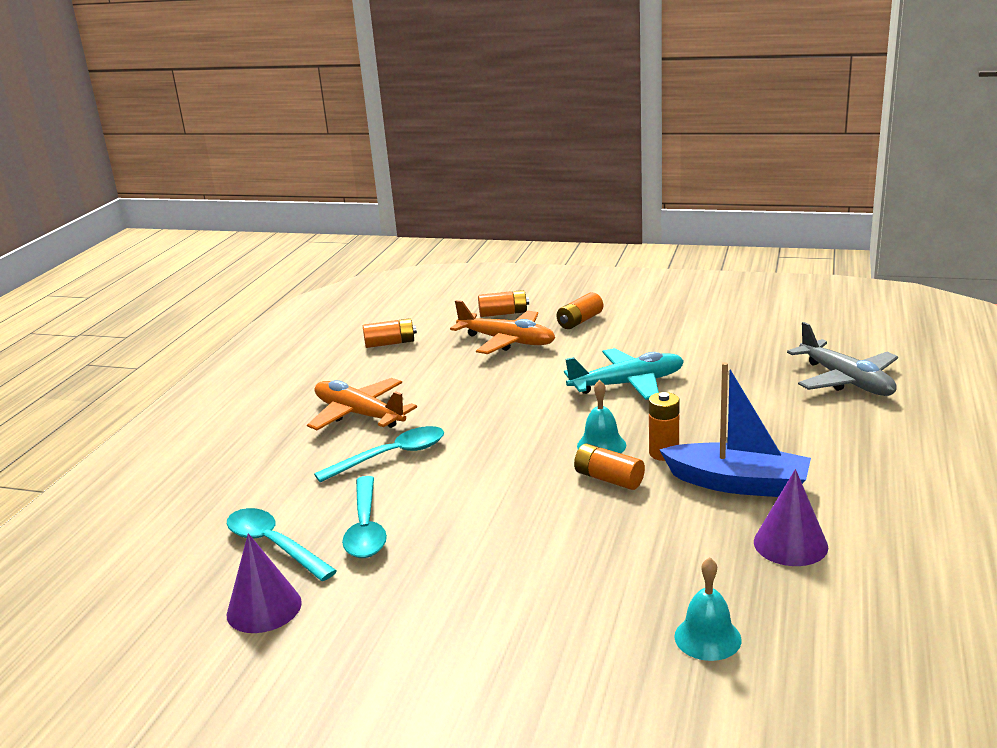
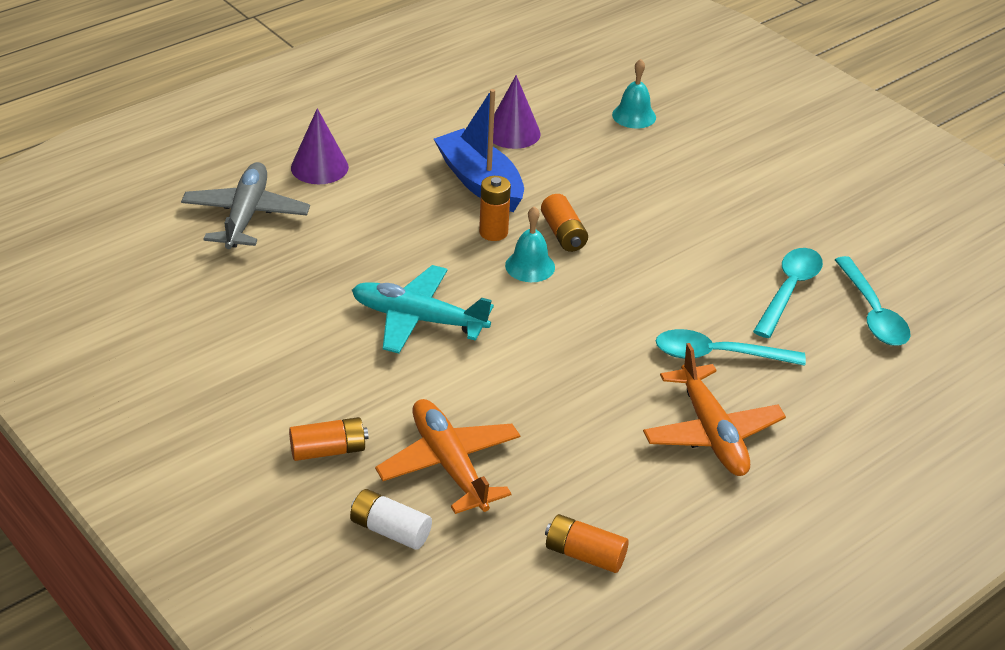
camera: 150 degrees left, 15 degrees up
purple cone [227,533,302,633] -> purple cone moved to [291,108,349,184]
orange battery [478,290,529,317] -> white battery [350,489,432,550]

